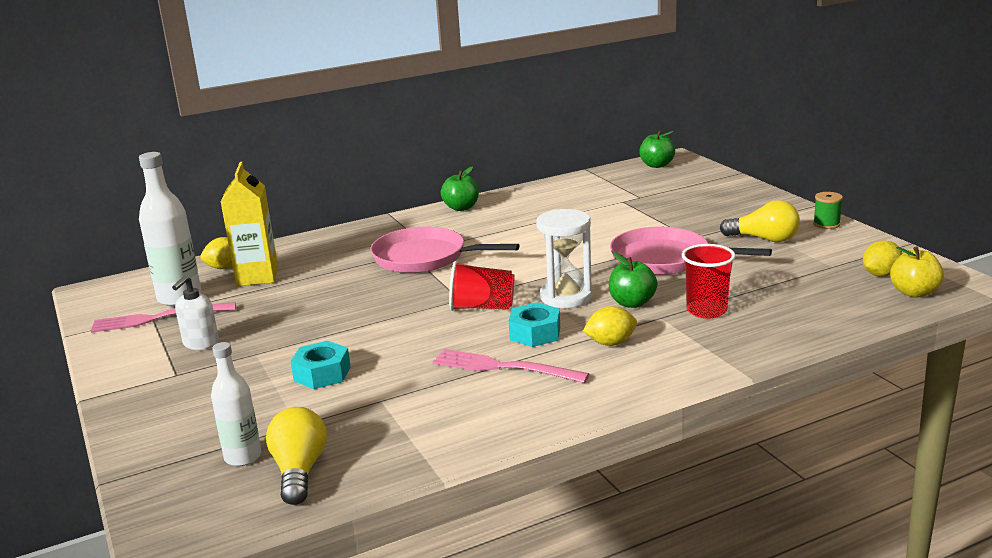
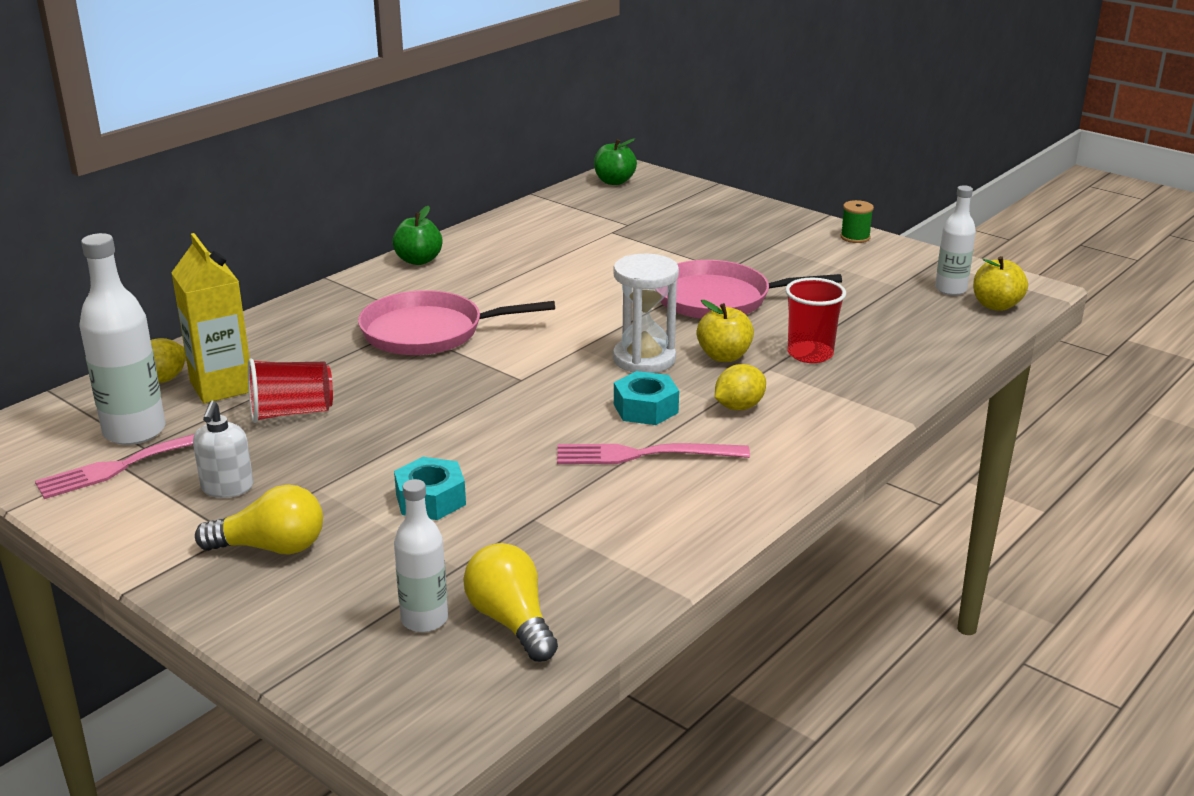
camera: 25 degrees left, 5 degrees up
red cup [449,261,514,311] -> red cup moved to [248,358,333,423]
green apple [609,252,658,308] -> yellow apple [697,300,754,362]
yellow light bulb [720,200,800,242] -> yellow light bulb moved to [195,485,323,554]
yellow lemon [863,240,903,277] -> white bottle [935,185,976,295]

